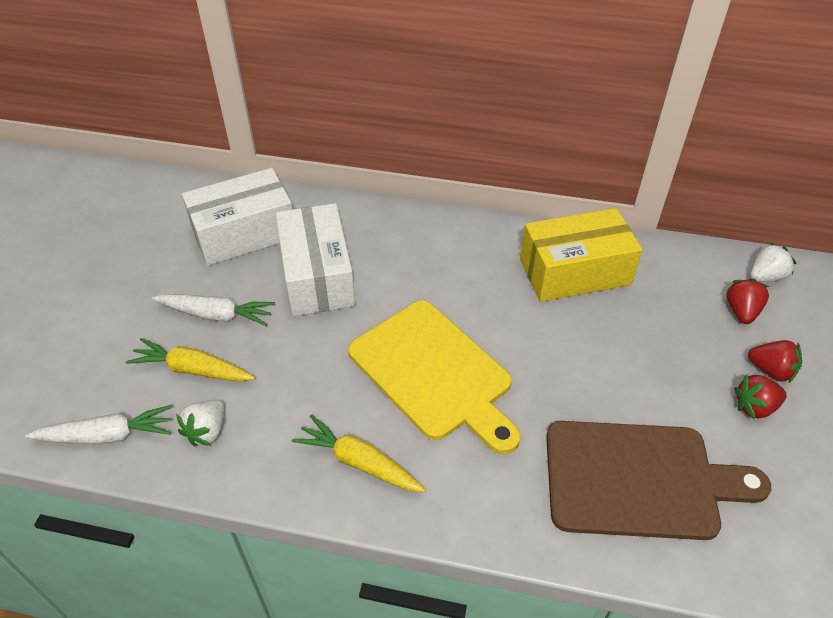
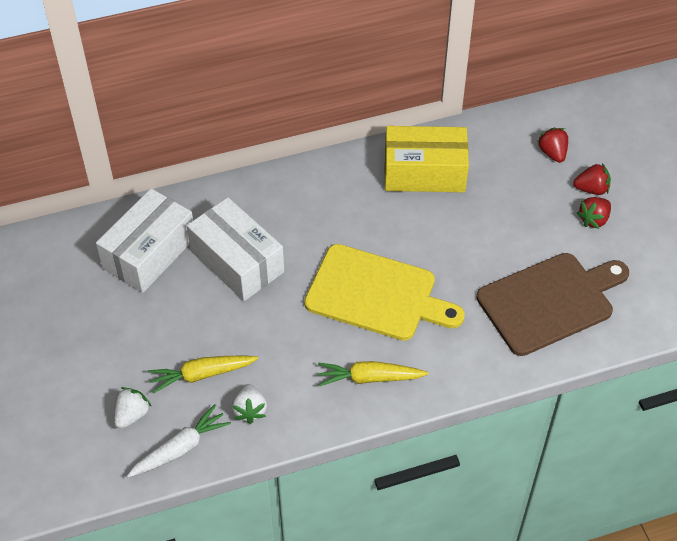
camera: 30 degrees left, 5 degrees up
white carrot [152,294,275,326] -> none
yellow box [520,208,642,302] -> yellow box turned 45 degrees clockwise [385,126,469,192]
white strawberry [750,243,796,282] -> white strawberry moved to [114,387,152,429]

